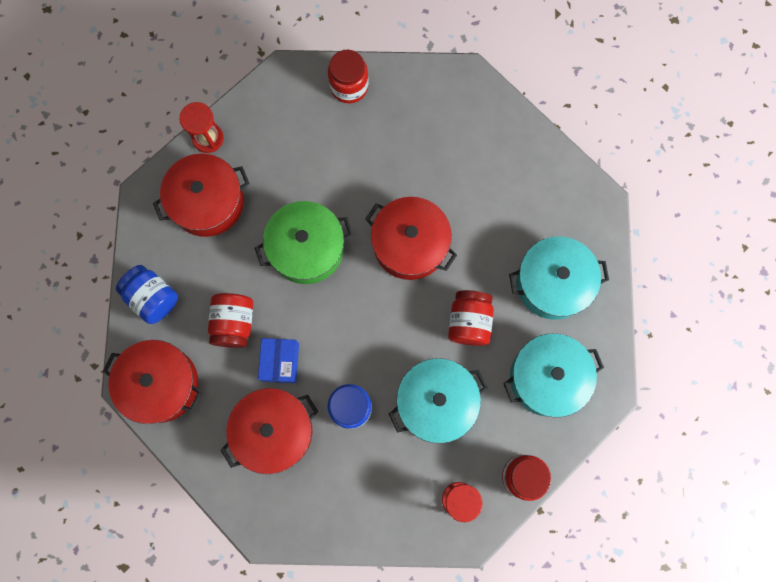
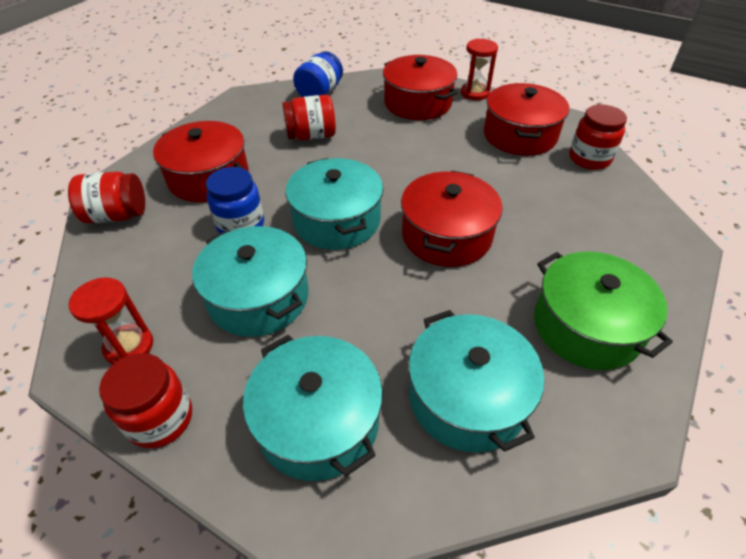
camera: 75 degrees right, 30 degrees down
red pot [103,340,202,424] -> red pot moved to [484,83,569,156]
green pot [255,201,353,284] -> green pot moved to [534,251,673,370]
blue box [258,338,299,383] -> none
red jar [448,290,494,346] -> red jar moved to [68,172,145,224]
none -> turquoise pot [285,158,383,250]

